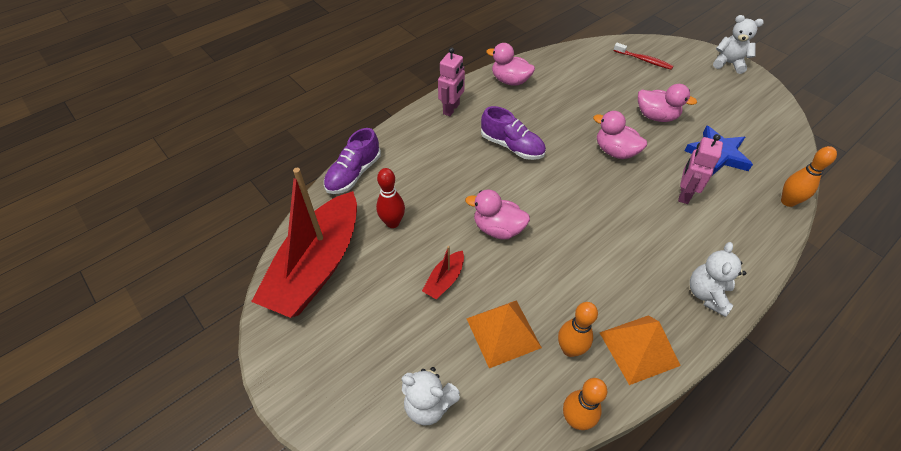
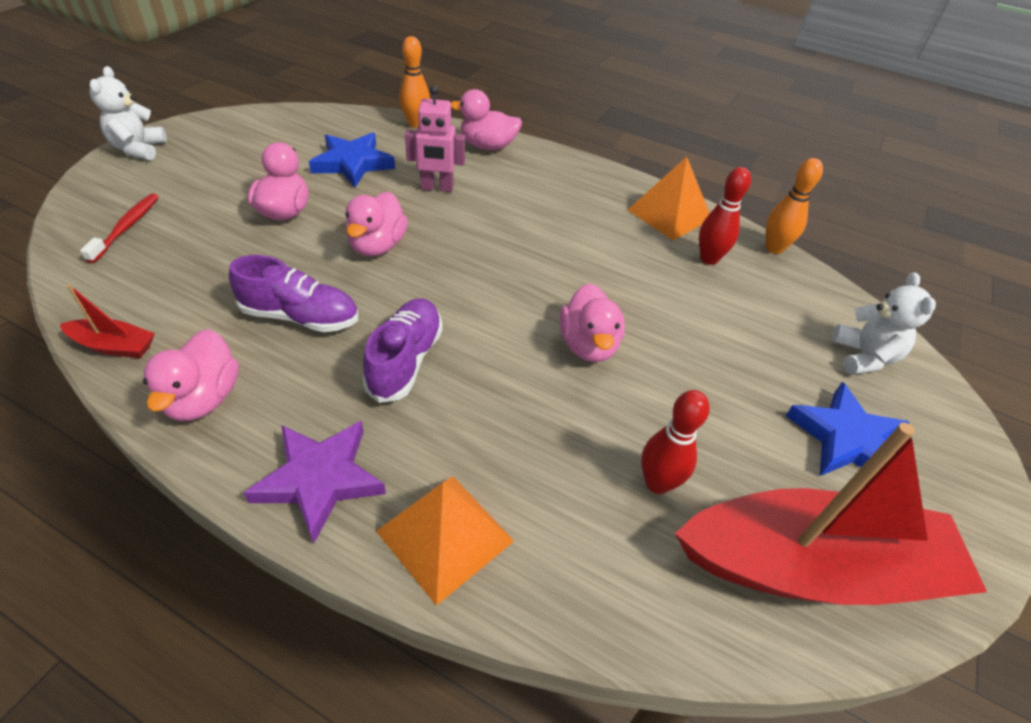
camera: 115 degrees left, 5 degrees down
purple shoe [324,128,381,194] -> purple shoe moved to [229,255,358,332]
red boat [422,246,464,300] -> red boat moved to [60,284,155,358]
pink robot [438,47,465,116] -> purple star [244,421,386,543]
orange pyramid [466,300,542,368] -> orange pyramid moved to [376,476,514,606]
orange bowling pin [558,302,598,357] -> red bowling pin [699,167,751,265]
white teddy bear [690,242,746,317] -> none
none -> pink duck [451,89,522,150]
none -> blue star [786,382,910,476]

